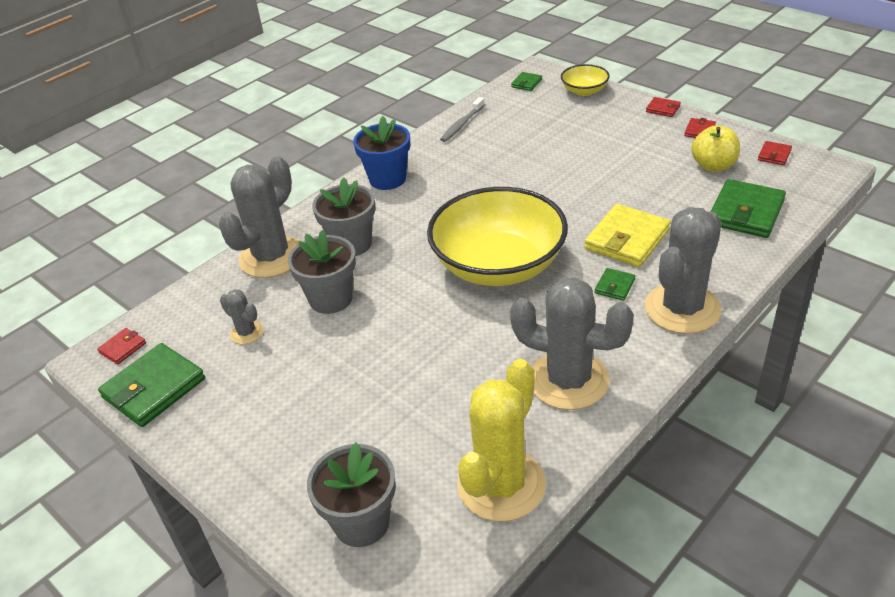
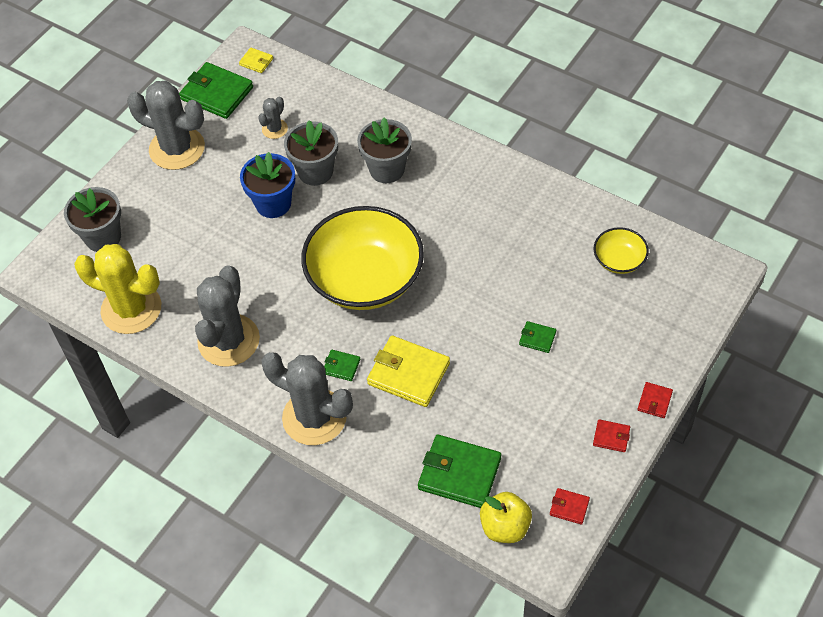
camera: 80 degrees right, 15 degrees up
red wallet [97,328,146,364] -> yellow wallet [239,47,273,73]
grey cactus [219,156,299,278] -> grey cactus moved to [127,81,205,170]
blue flower pot [353,116,410,190] -> blue flower pot moved to [240,152,295,218]
grey toothbrush [440,97,485,142] -> none
green wallet [511,72,542,91] -> green wallet moved to [519,321,556,353]
yellow bowl [561,64,610,96] -> yellow bowl moved to [594,227,649,274]
yellow apple [691,125,740,172] -> yellow apple moved to [480,492,532,543]

